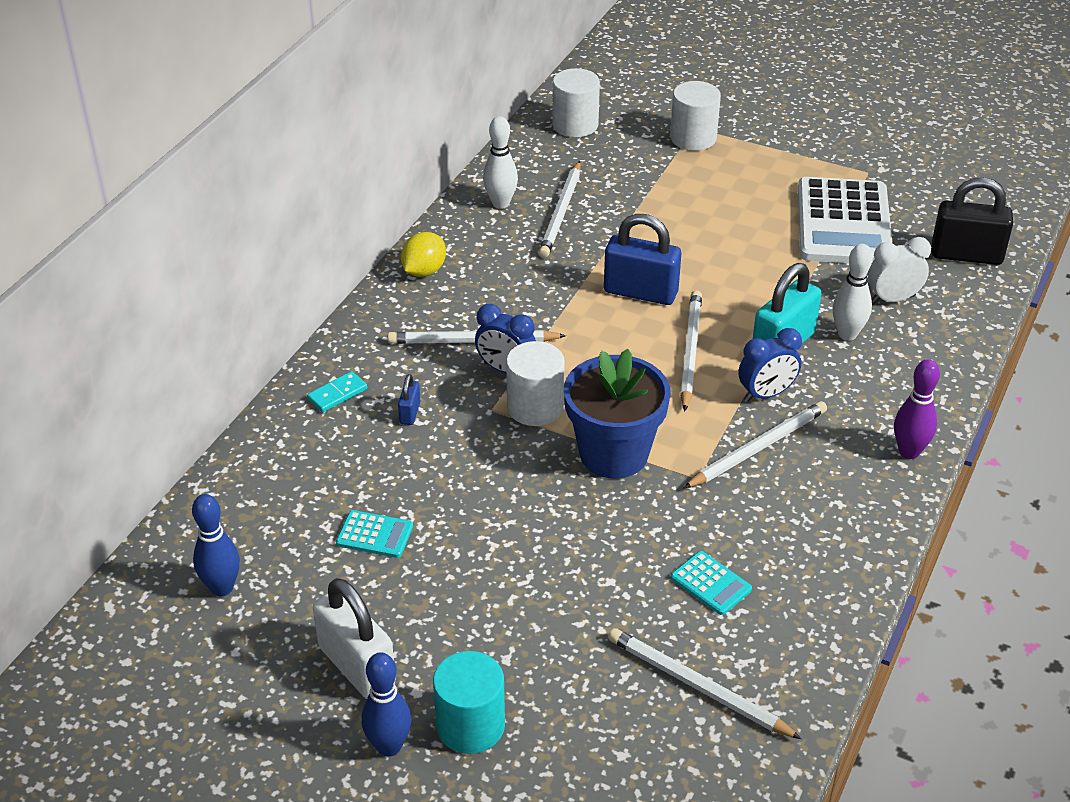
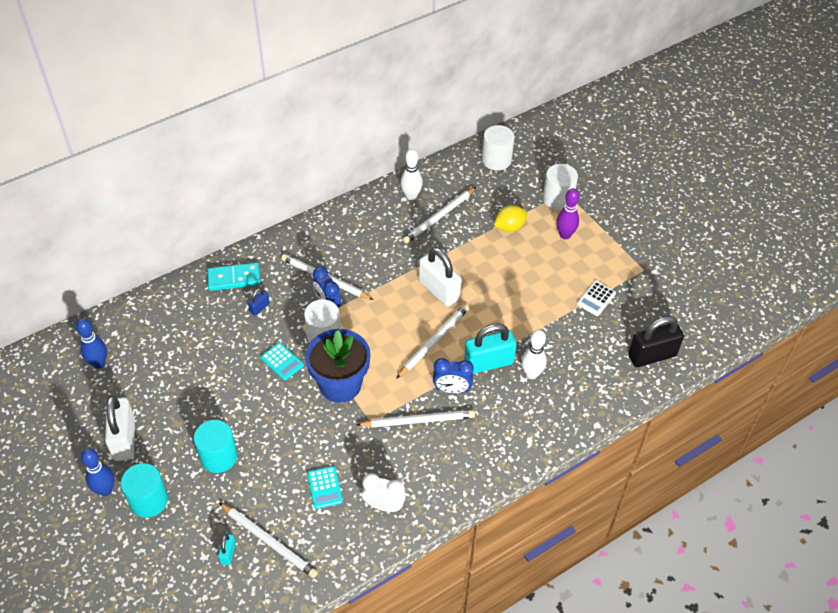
camera: 30 degrees right, 10 degrees up
turquoise domino [307,371,367,412] -> turquoise domino [207,263,261,291], size x1.58
turquoise calculator [336,510,413,558] -> turquoise calculator moved to [260,342,304,380]
yellow lemon [401,232,446,277] -> yellow lemon moved to [494,205,527,232]
blue padlock [604,214,681,305] -> white padlock [419,247,461,307]
white pencil [608,628,802,739] -> white pencil turned 150 degrees clockwise [219,503,318,578]
white calculator [798,177,893,263] -> white calculator [577,281,616,316], size x0.42
white clock [868,237,931,303] -> white clock moved to [362,473,406,512]
purple bowling pin [894,359,940,459] -> purple bowling pin moved to [556,188,580,239]
black padlock [932,177,1013,265] -> black padlock turned 60 degrees counterclockwise [628,316,684,367]
none -> turquoise cylinder [194,420,237,473]
none -> turquoise padlock [218,534,236,565]

